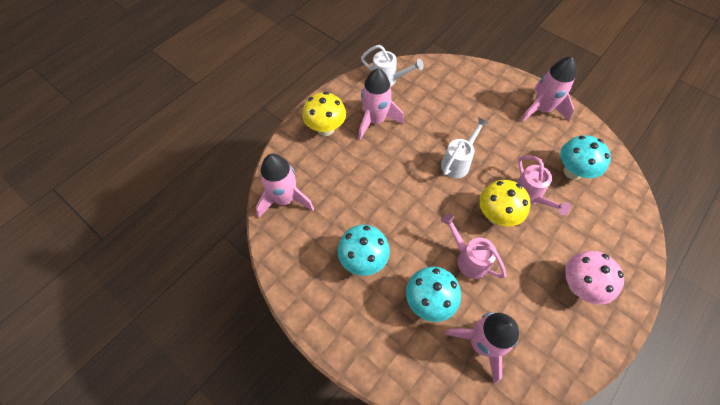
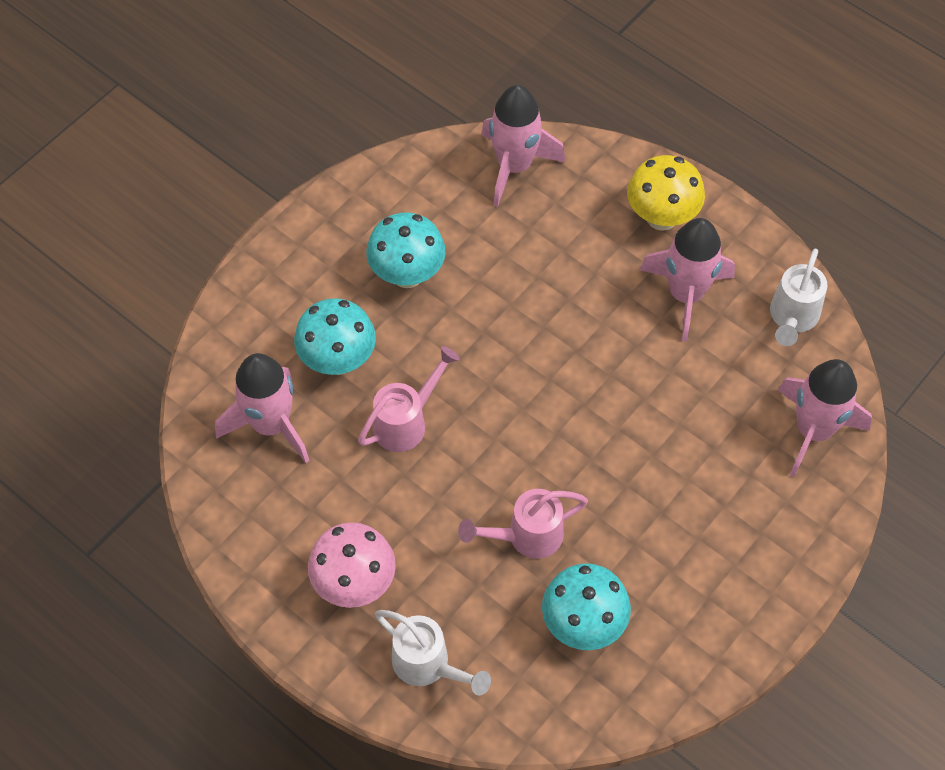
camera: 90 degrees right, 0 degrees up
white watering can [441,117,489,178] -> white watering can moved to [375,610,491,695]
yellow mushroom [479,180,530,227] -> none
pink rocket [520,56,576,123] -> pink rocket moved to [778,359,872,477]

